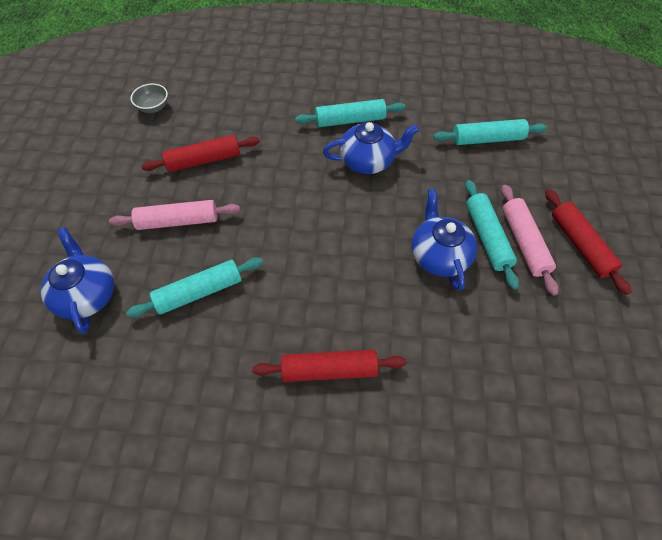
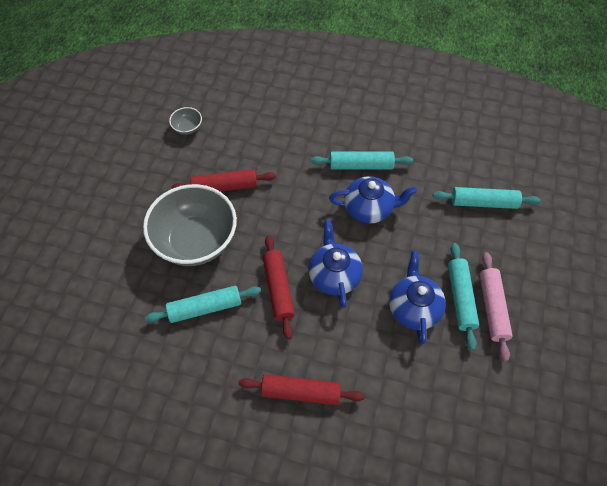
camera: 10 degrees right, 0 degrees up
blue teapot [41,227,114,334] -> blue teapot moved to [308,220,363,308]
pink rolling pin [109,200,240,230] -> grey bowl [143,184,237,266]
red rolling pin [545,189,631,295] -> red rolling pin moved to [263,235,295,339]

